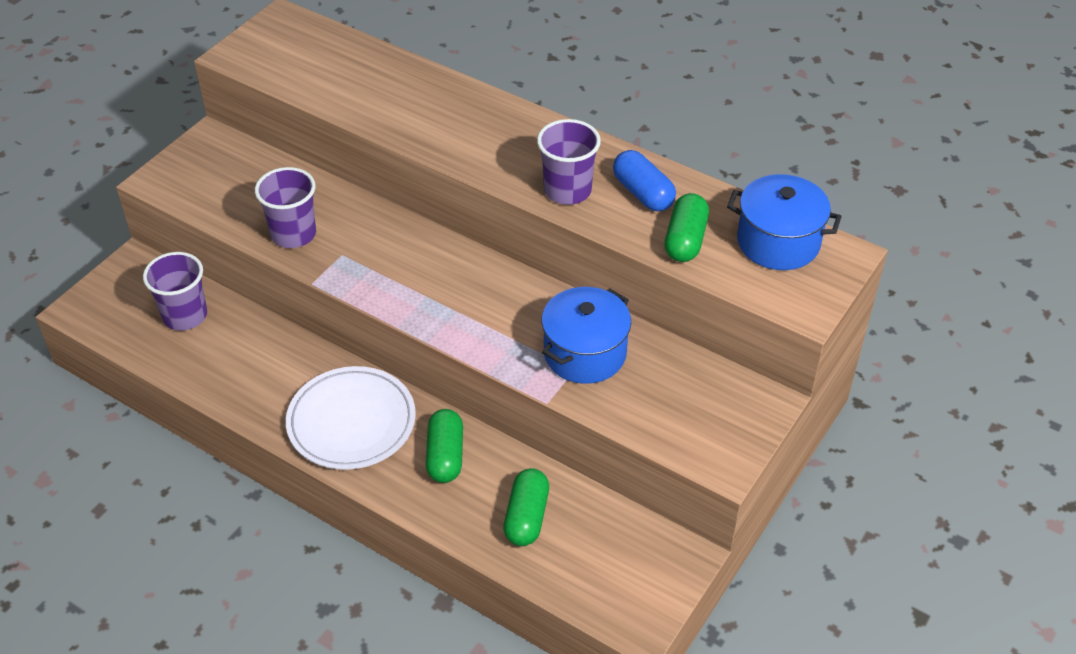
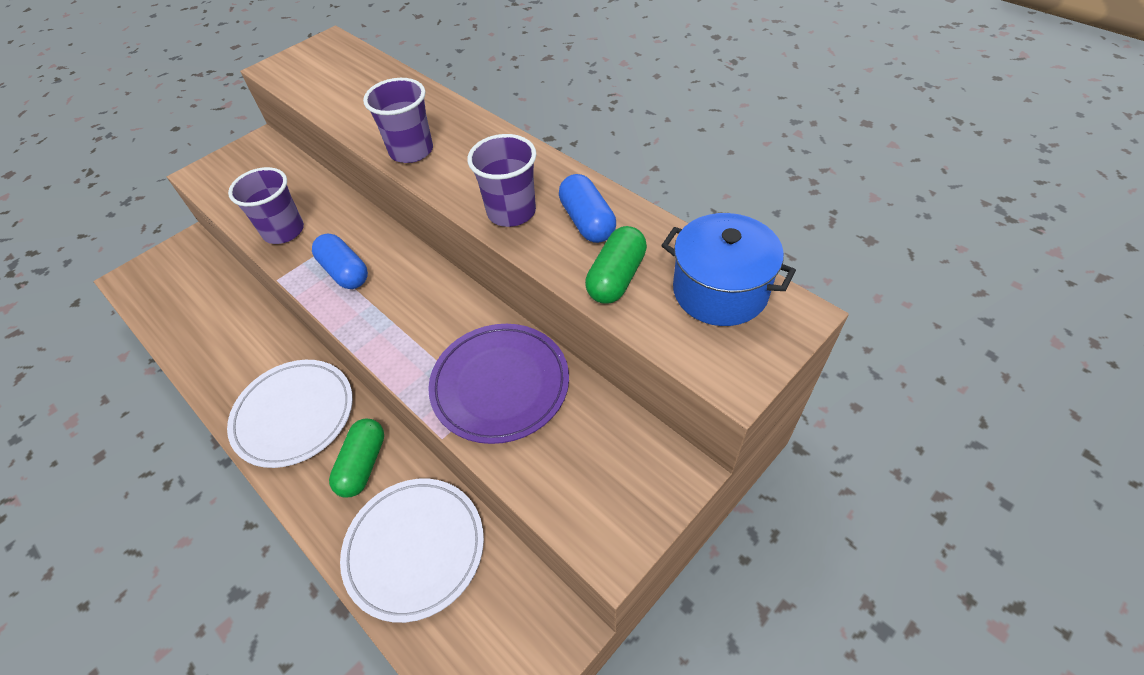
camera: 15 degrees right, 5 degrees up
purple cup [143,252,207,331] -> purple cup moved to [363,78,433,163]
green capsule [503,468,549,546] -> white plate [340,479,484,623]
blue pot [542,287,631,384] -> purple plate [428,324,569,444]
none -> blue capsule [312,234,368,289]

